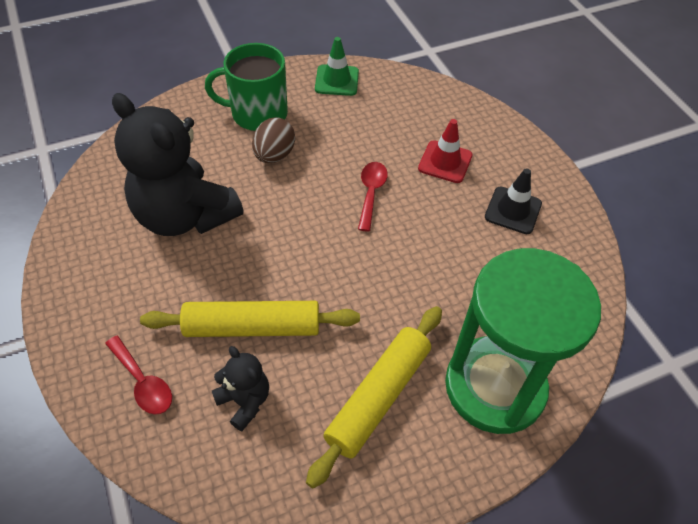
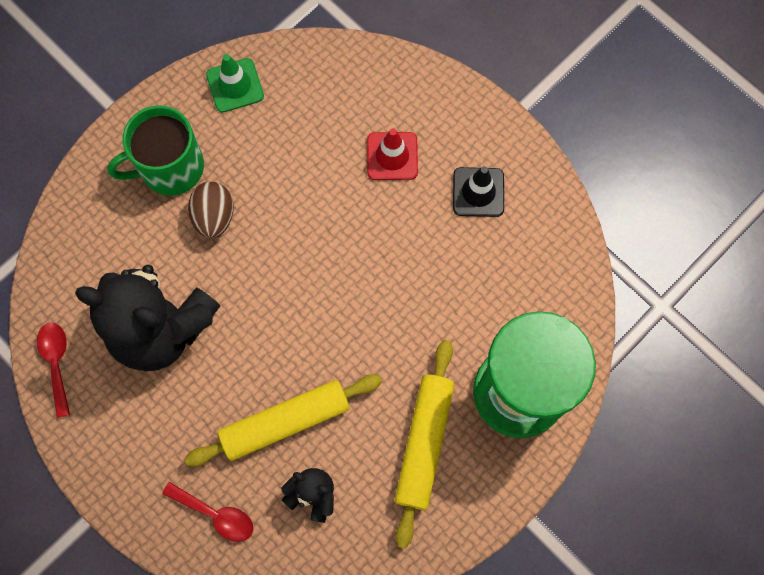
camera: 20 degrees left, 20 degrees up
red spoon [358,162,388,232] -> red spoon moved to [37,323,70,418]

